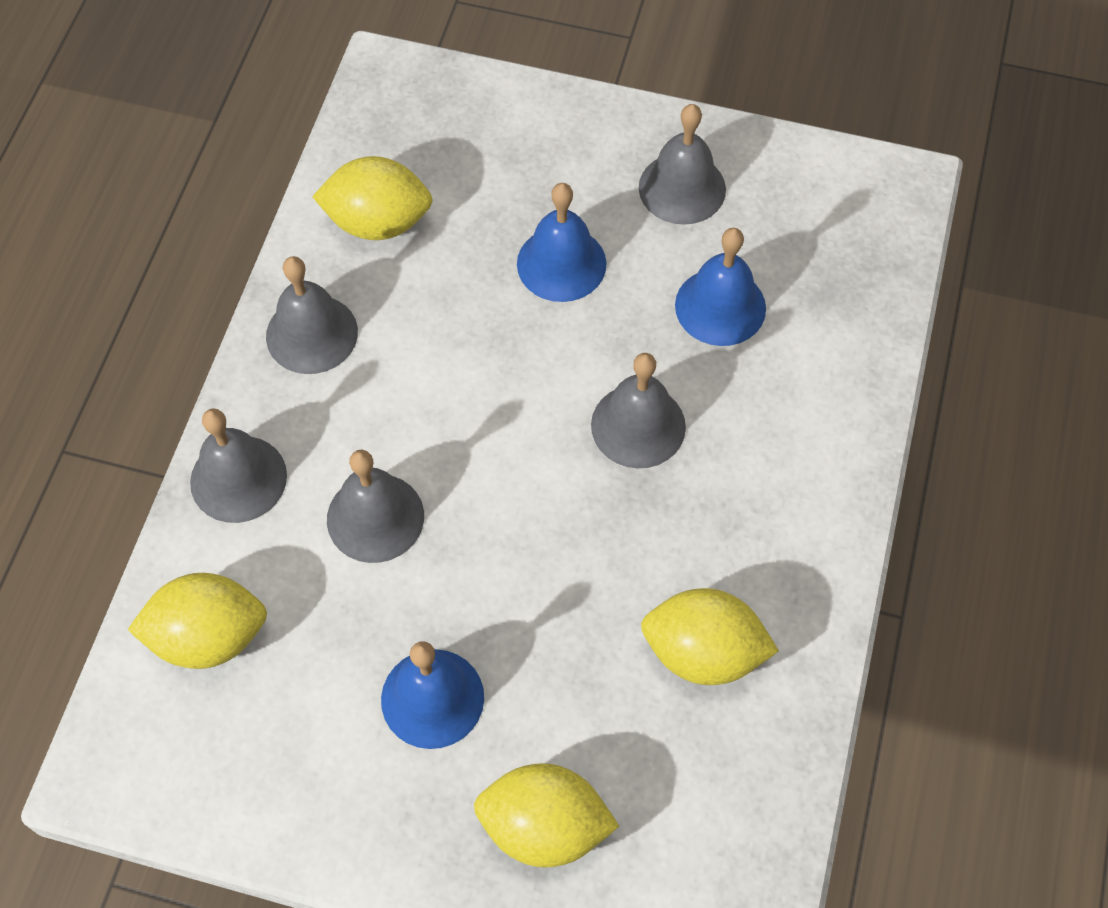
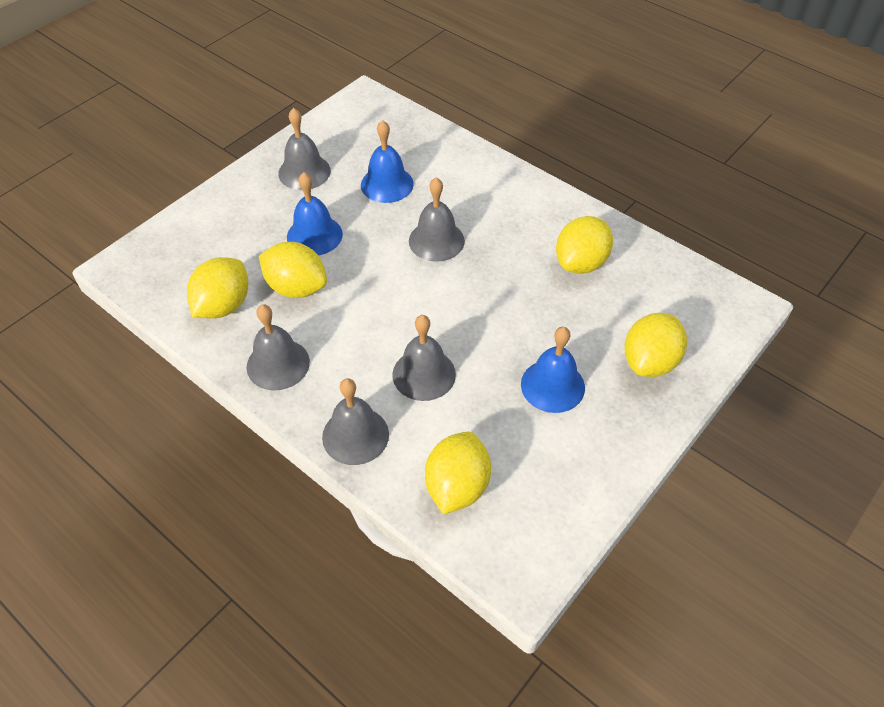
camera: 65 degrees left, 10 degrees down
none -> yellow lemon [259,242,327,298]

